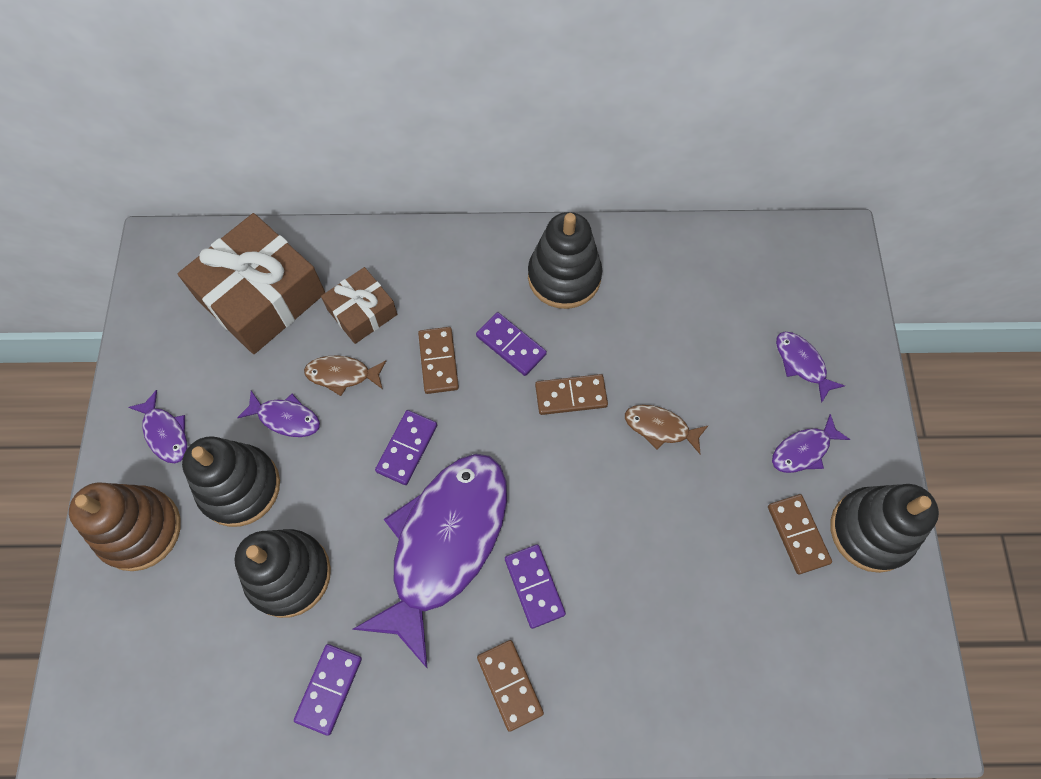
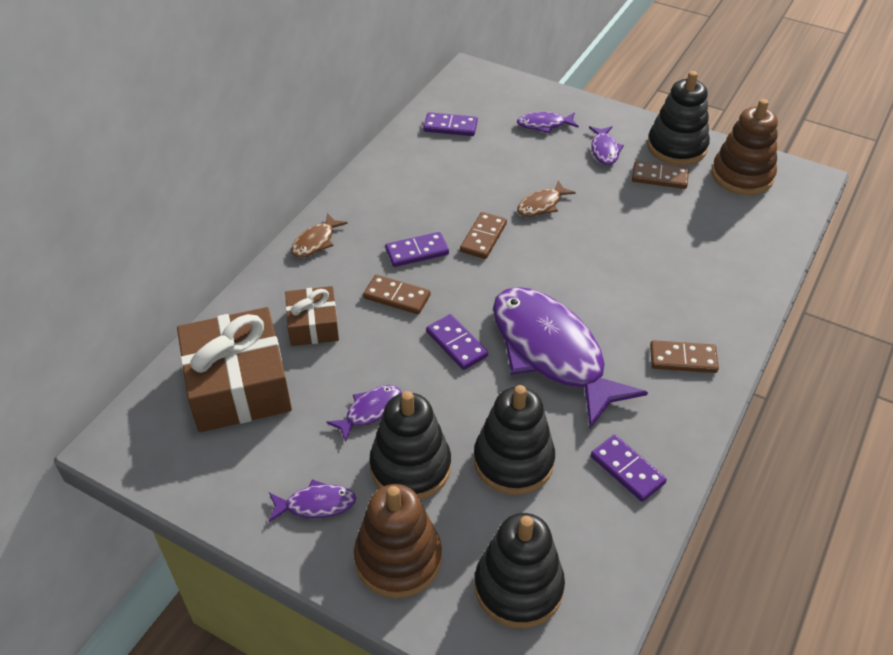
camera: 60 degrees left, 20 degrees down
brown fish [304,356,386,396] -> brown fish moved to [291,213,348,258]
purple domino [505,544,566,629] -> purple domino moved to [423,112,478,136]
black stacking toy [528,212,602,309] -> black stacking toy moved to [475,513,565,629]
none -> brown stacking toy [712,99,778,195]

